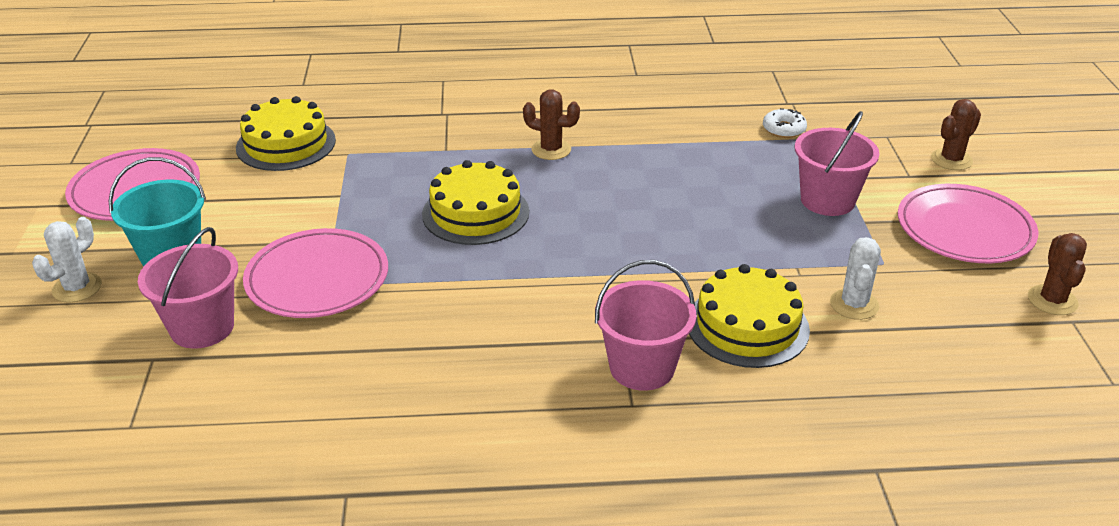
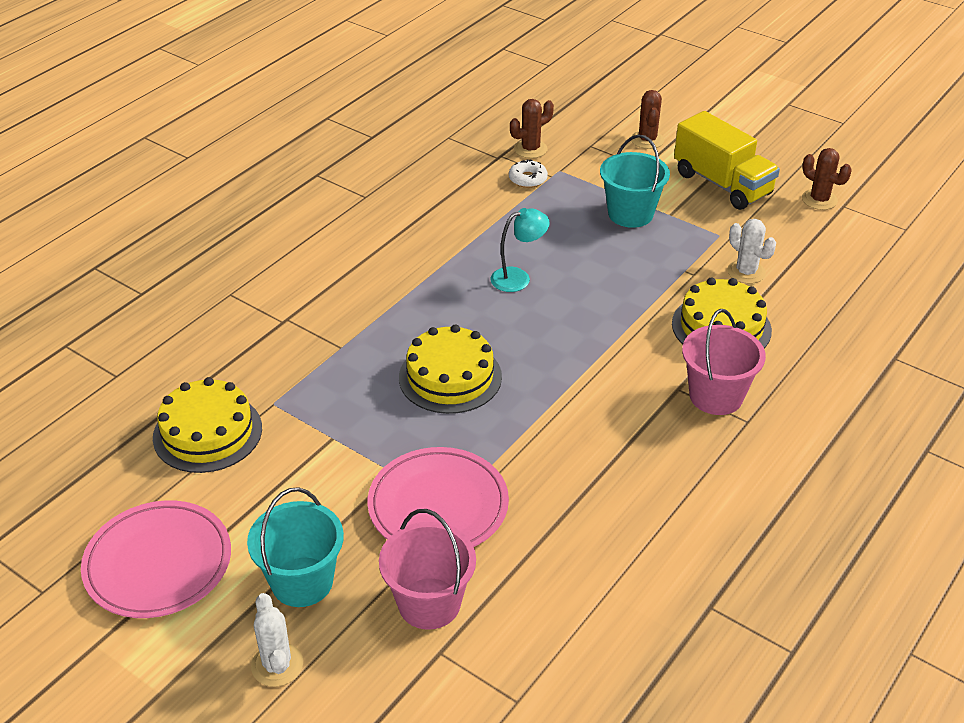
camera: 50 degrees left, 5 degrees up
brown cactus [523,89,580,160] -> brown cactus moved to [510,99,554,158]
pink bucket [795,111,879,216] -> turquoise bucket [600,135,670,228]
pink plate [898,184,1038,263] -> yellow truck [674,111,780,210]
none -> turquoise lamp [491,208,550,292]

